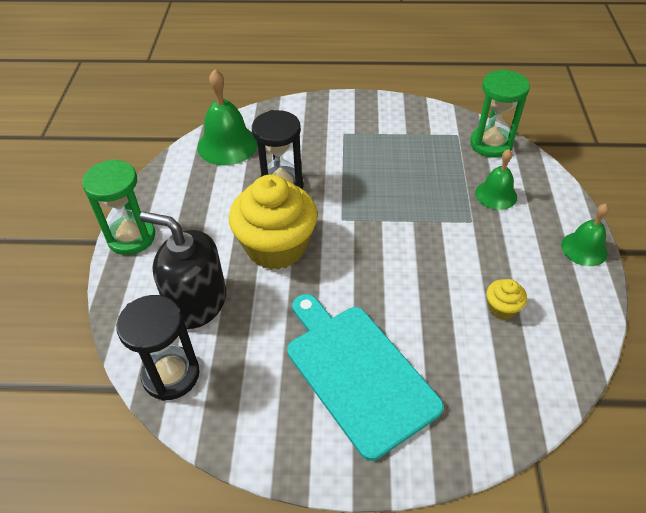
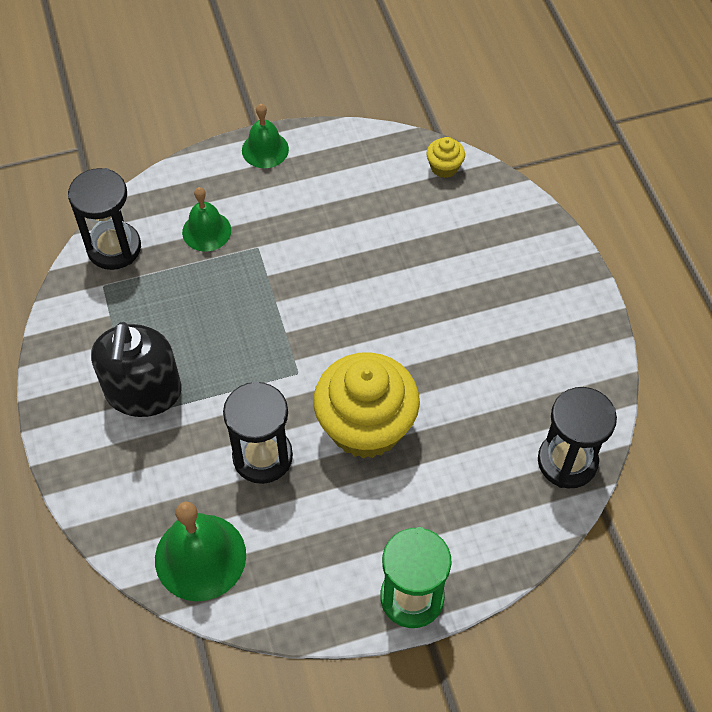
camera: 110 degrees left, 10 degrees up
black soap dispenser [140,212,226,329] -> black soap dispenser moved to [91,322,181,417]
turquoise cutting board [287,294,444,461] -> none
green hourglass [470,69,530,158] -> black hourglass [68,168,141,270]
yellow cupcake [486,279,527,320] -> yellow cupcake moved to [426,137,465,178]

